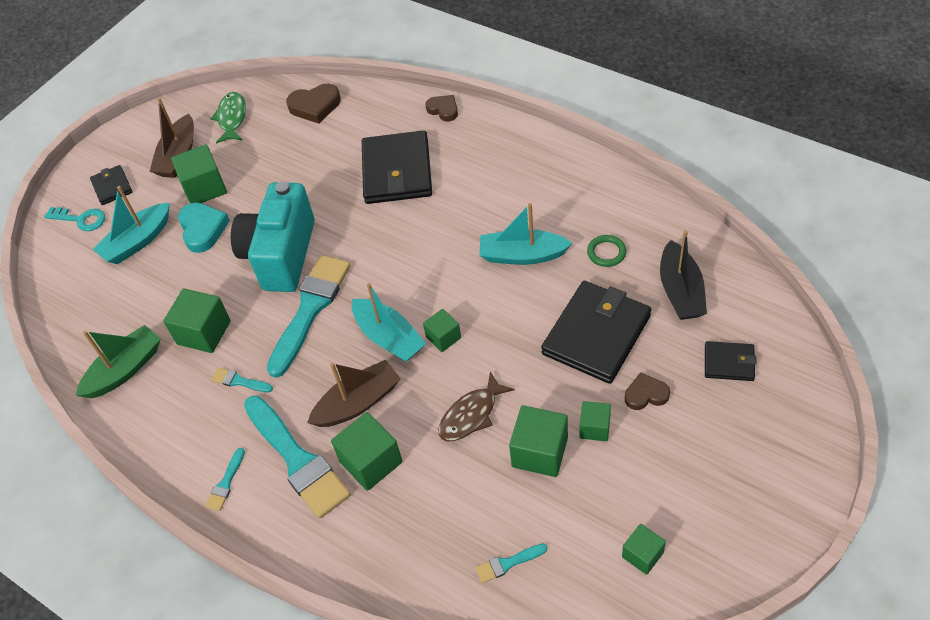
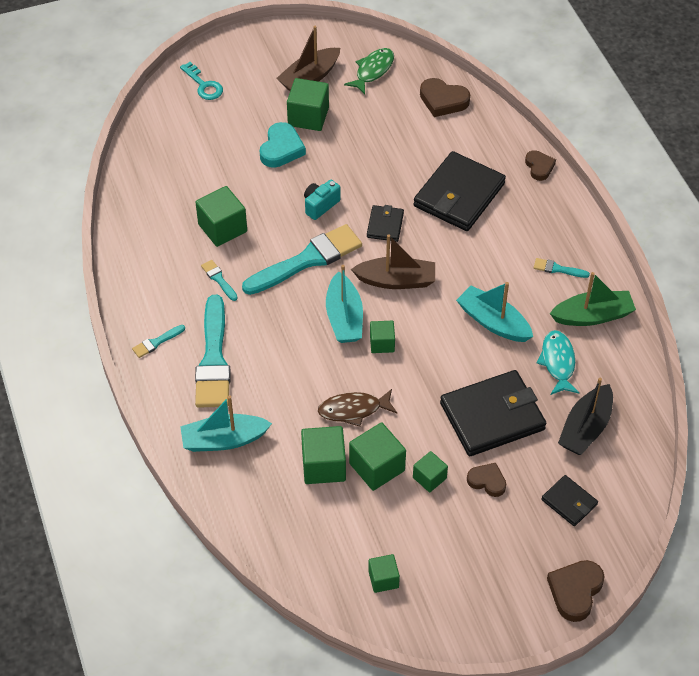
camera: 30 degrees right, 0 degrees up
green boat [76,325,161,398] -> green boat moved to [550,272,636,326]
black wallet [90,165,132,205] -> black wallet moved to [367,205,404,242]
turquoise boat [93,186,169,264] -> turquoise boat moved to [180,395,272,452]
turquoise camera [231,181,315,292] -> turquoise camera [304,180,341,220], size x0.44
brown boat [307,360,401,427] -> brown boat moved to [351,234,435,289]
green cube [331,412,402,491] -> green cube moved to [301,426,346,484]
turquoise brush [475,543,547,583] -> turquoise brush moved to [534,258,590,278]
green ring [587,235,627,267] -> turquoise fish [537,330,579,395]
none -> brown heart [547,560,605,622]

